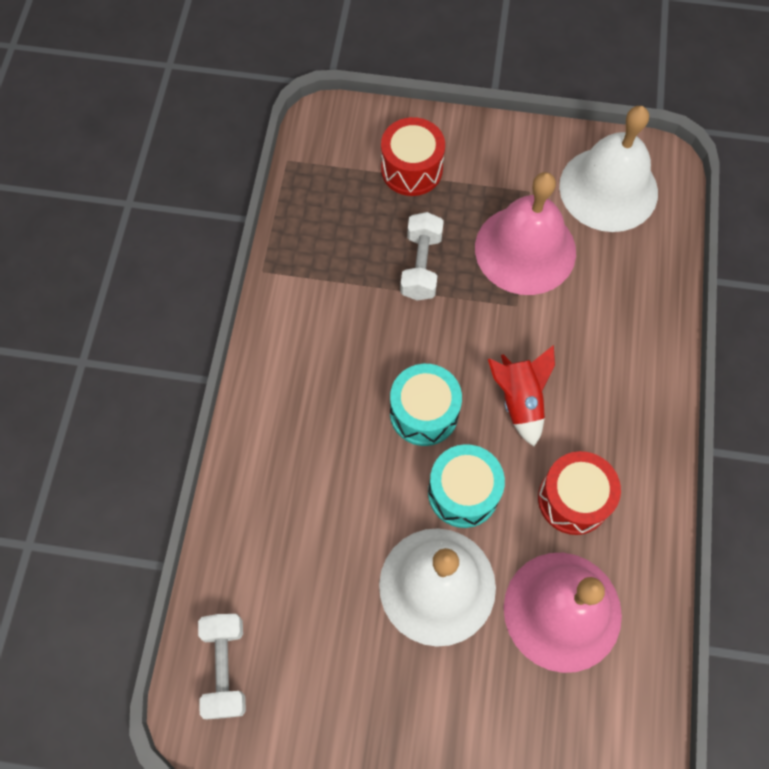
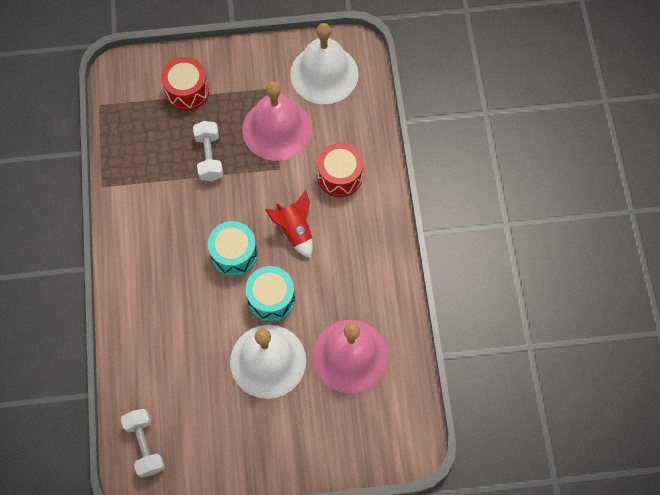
camera: 15 degrees left, 0 degrees up
red drum [538,451,621,535] -> red drum moved to [317,143,363,197]

